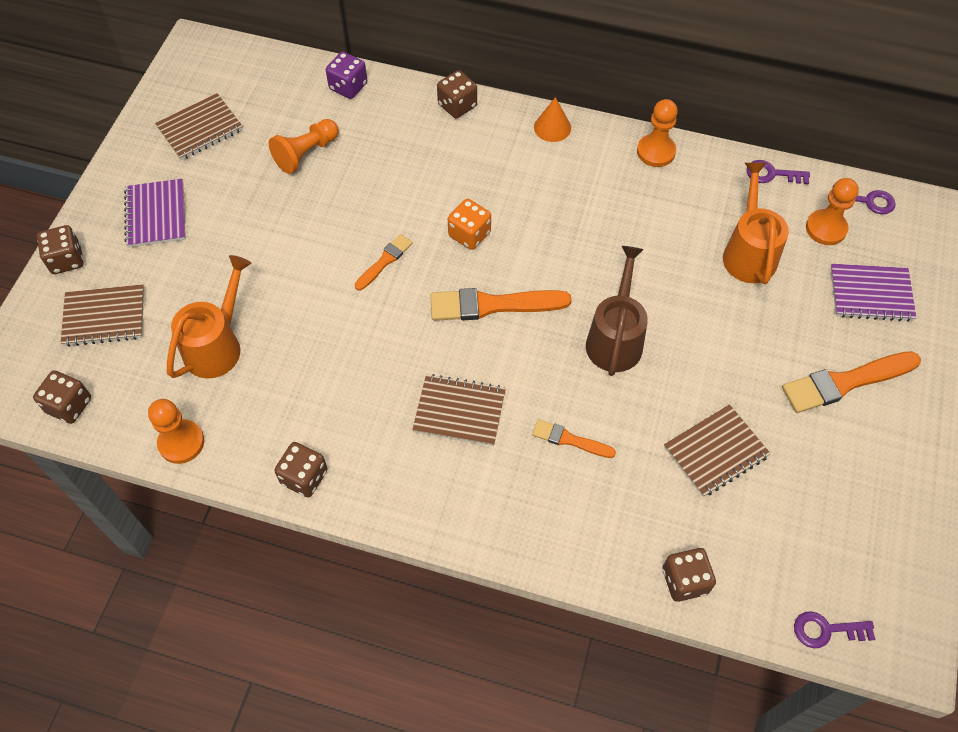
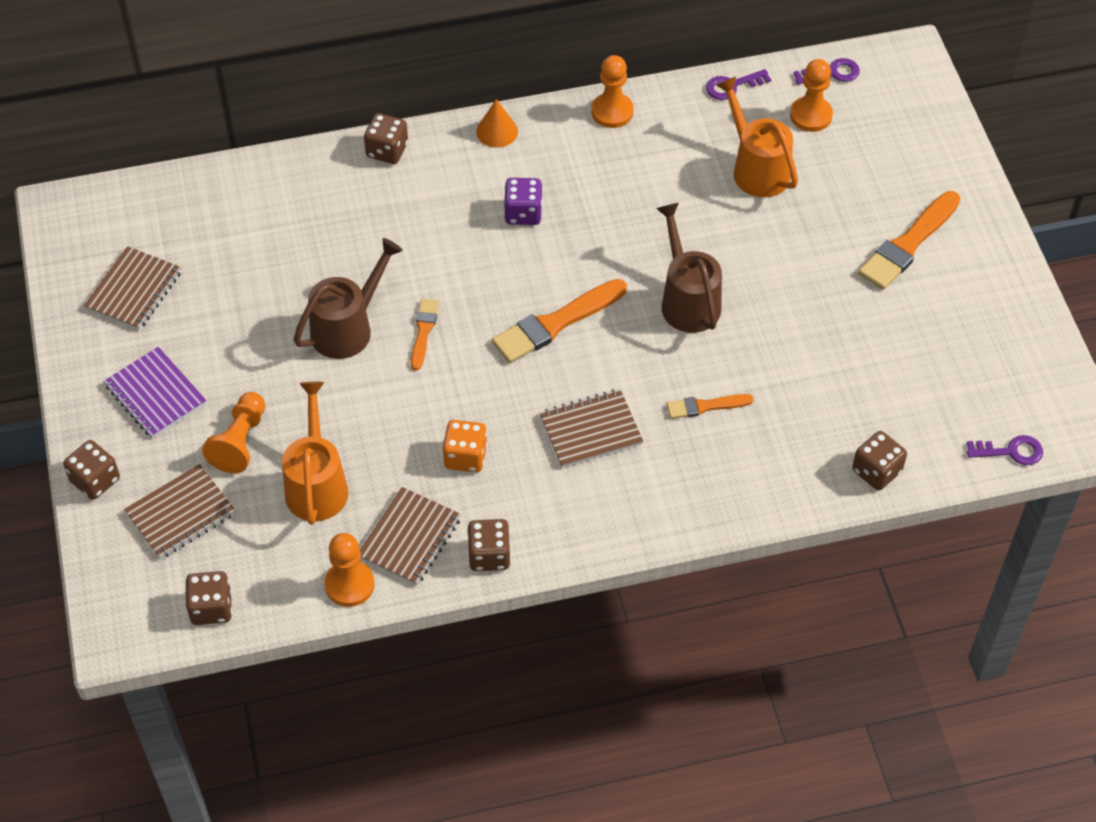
camera: 30 degrees left, 5 degrees down
orange pawn [269,119,339,174] -> orange pawn moved to [202,392,265,473]
purple dice [326,52,367,99] -> purple dice moved to [504,178,543,225]
orange dice [448,199,491,250] -> orange dice moved to [442,420,487,472]
brown notebook [664,404,771,497] -> brown notebook moved to [360,487,461,586]
purple key [794,611,875,648] -> purple key turned 150 degrees counterclockwise [967,435,1043,465]
purple notebook [830,264,916,322] -> none
none -> brown watering can [294,238,403,359]

